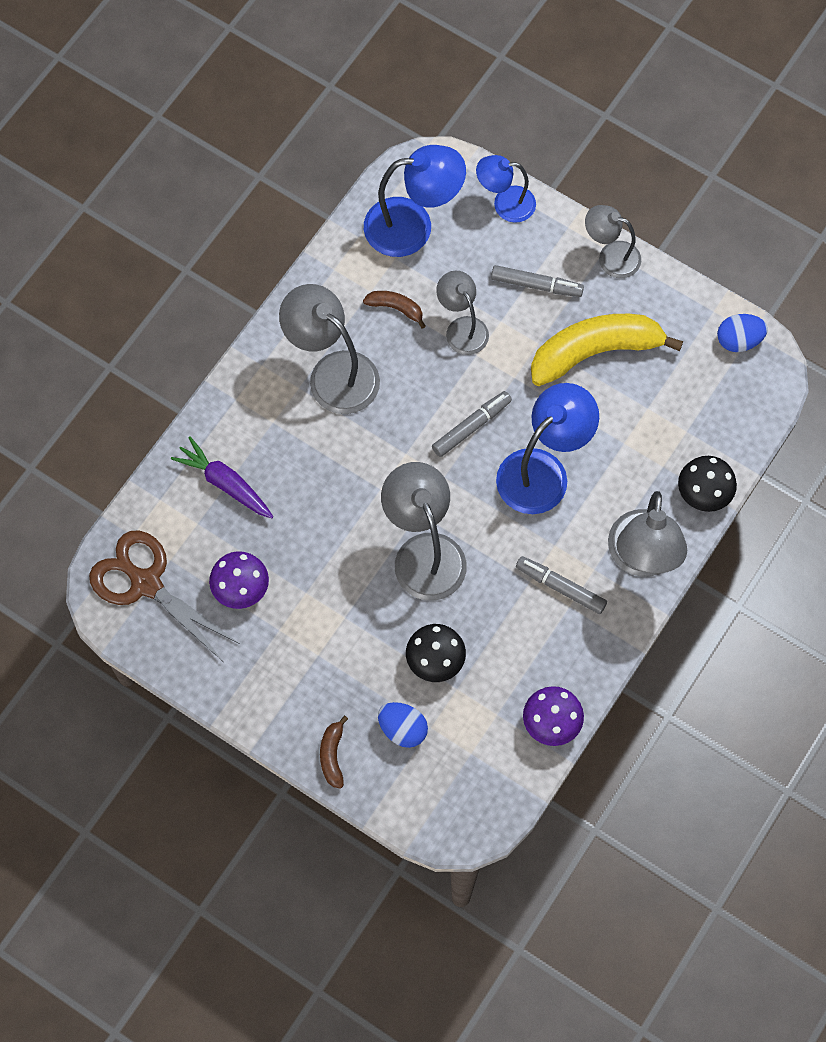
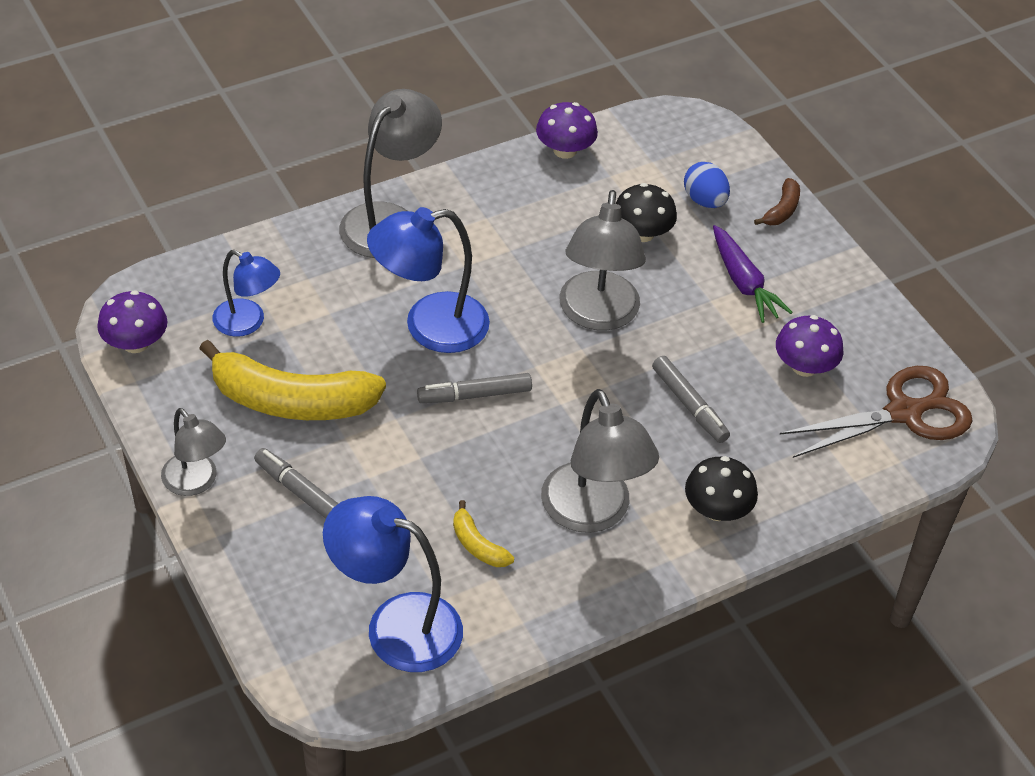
camera: 155 degrees left, 20 degrees down
brown scissors [89,530,240,660] -> brown scissors turned 90 degrees counterclockwise [780,366,972,458]
purple carrot [171,436,274,518] -> purple carrot moved to [713,225,793,323]
brown banana [363,291,426,329] -> yellow banana [453,500,514,567]
grey lamp [436,271,489,355] -> none
blue lamp [476,155,536,223] -> blue lamp moved to [212,250,280,337]
grey marker [516,556,607,614] -> grey marker moved to [652,356,730,443]
black mushroom [678,456,737,512] -> black mushroom moved to [685,456,758,521]
blue egg [717,314,768,352] -> purple mushroom [97,290,167,353]

